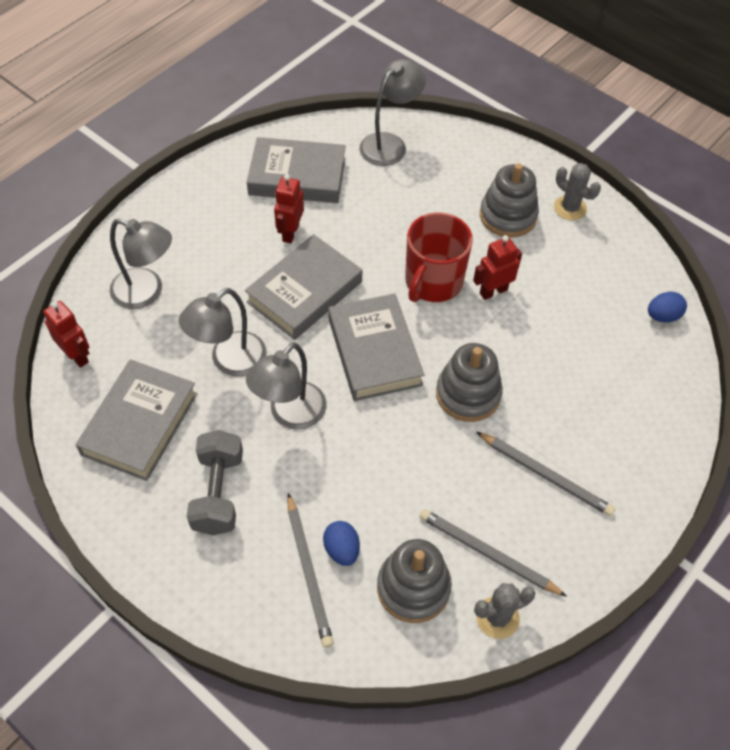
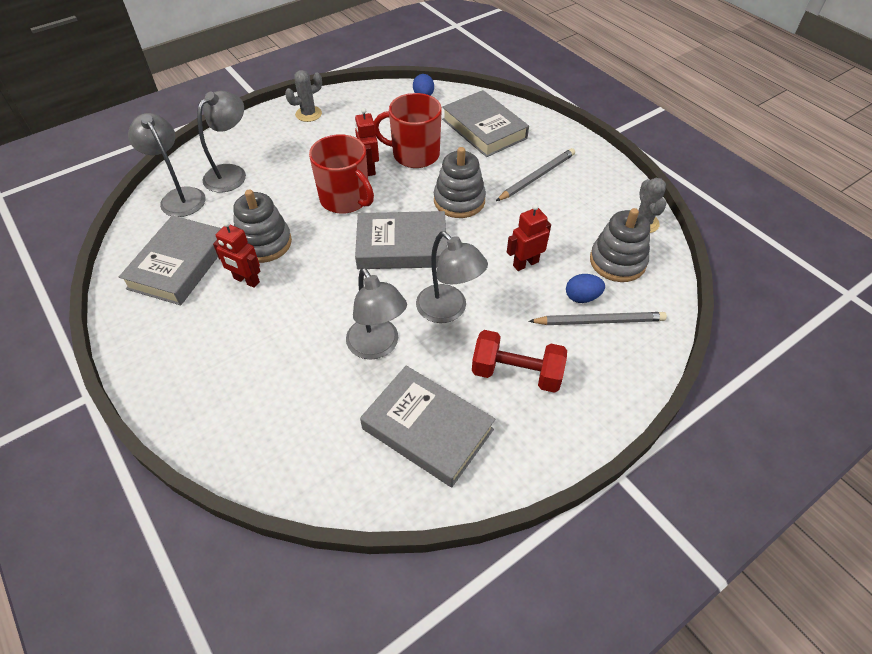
camera: 75 degrees left, 5 degrees down
red robot [43,301,90,368] -> red robot moved to [507,204,551,271]
grey lamp [110,219,172,309] -> grey lamp moved to [197,91,246,193]
grey dumbbell [187,430,243,535] -> red dumbbell [472,330,567,393]
grey book [245,234,362,340] -> grey book moved to [442,90,529,157]
grey pencil [419,509,567,597] -> none
grey stacking toy [480,163,539,238] -> grey stacking toy moved to [233,190,292,263]
none -> red mug [374,93,442,168]

